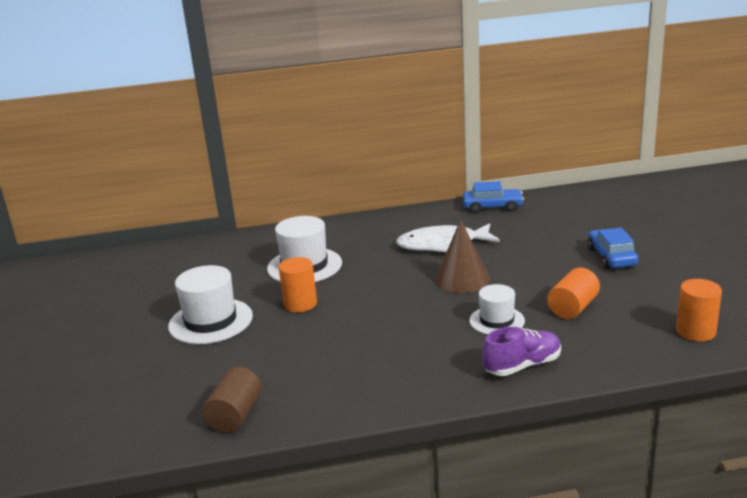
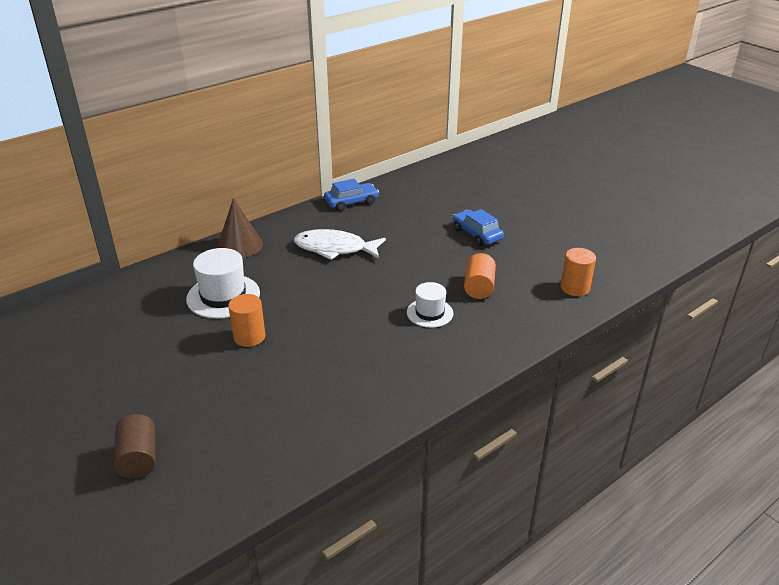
camera: 30 degrees left, 10 degrees up
white hat [168,265,253,344] -> none
brown cylinder [202,367,262,433] -> brown cylinder moved to [114,414,155,478]
white fish [396,223,500,252] -> white fish turned 45 degrees clockwise [294,229,386,260]
brown cone [435,220,490,293] -> brown cone moved to [217,198,263,258]
purple shoe [482,327,561,376] -> none

